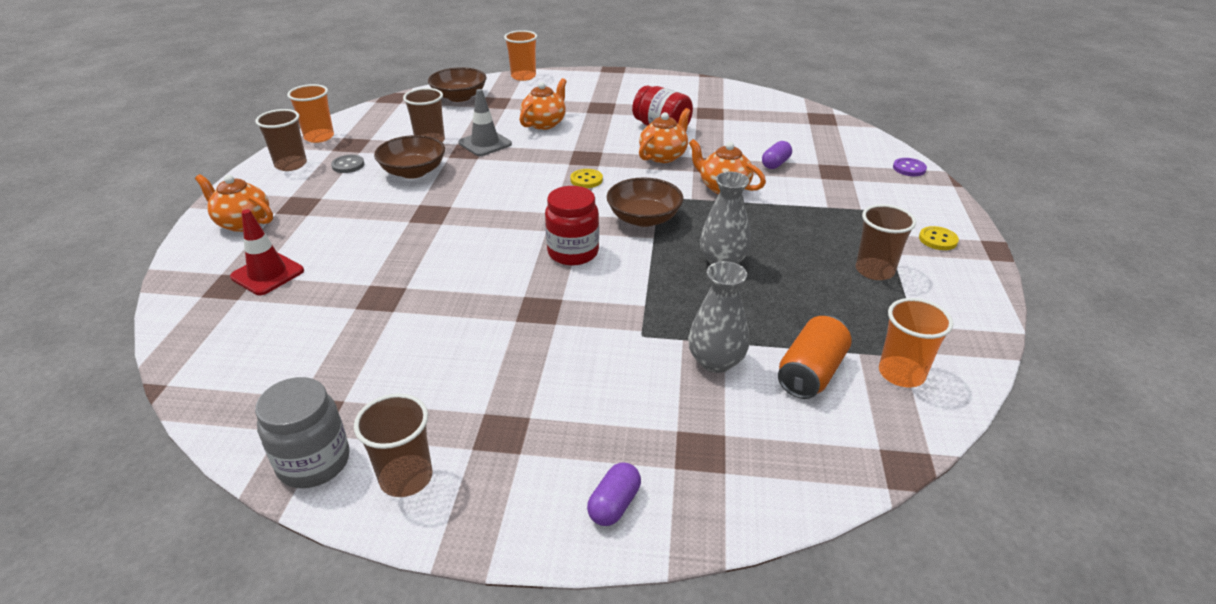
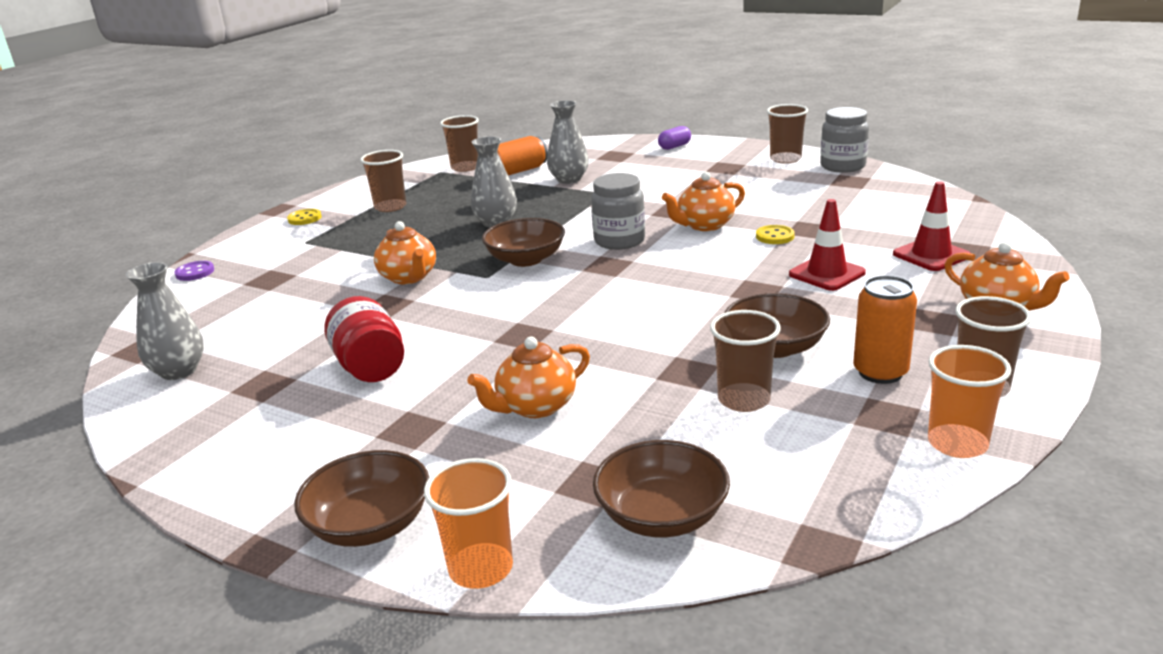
camera: 155 degrees left, 10 degrees down
grey button [331,155,364,173] -> orange can [853,275,917,384]
grey traffic cone [458,89,512,156] -> none
red jar [545,186,599,265] -> grey jar [591,173,645,250]
yellow button [570,169,603,188] -> yellow button moved to [756,225,795,244]
orange teapot [639,108,691,163] -> orange teapot moved to [662,172,745,231]
purple capsule [762,141,792,169] -> none
orange cup [879,298,953,388] -> brown cup [440,115,479,172]
none -> grey vase [125,262,204,380]
none -> brown bowl [294,450,429,547]
none -> red traffic cone [789,199,866,291]

